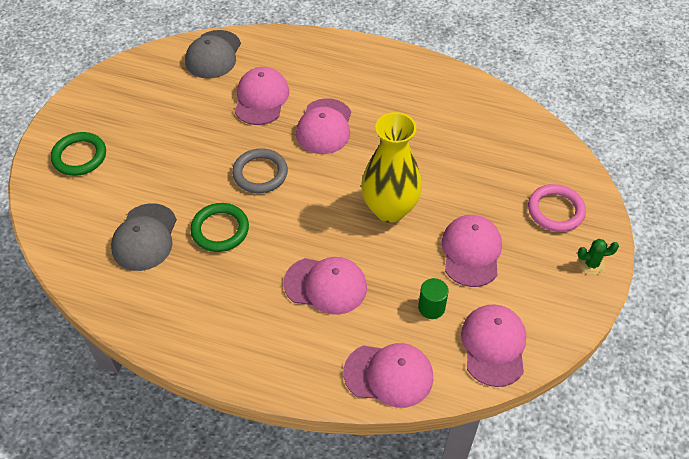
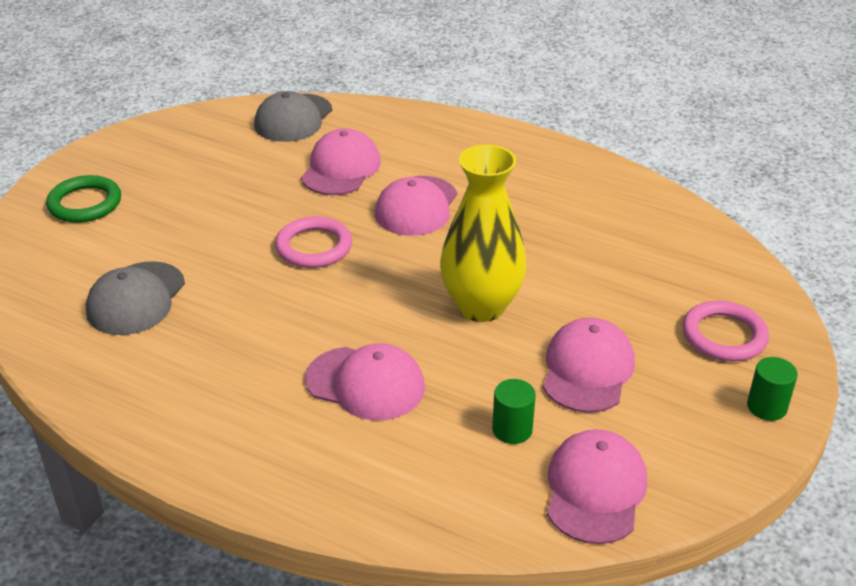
camera: 10 degrees right, 15 degrees down
green ring [190,203,249,252] -> none
grey ring [232,148,288,193] -> pink ring [275,216,352,268]
pink cap [343,343,433,408] -> none
green cactus [577,239,619,275] -> green cylinder [747,357,798,421]

